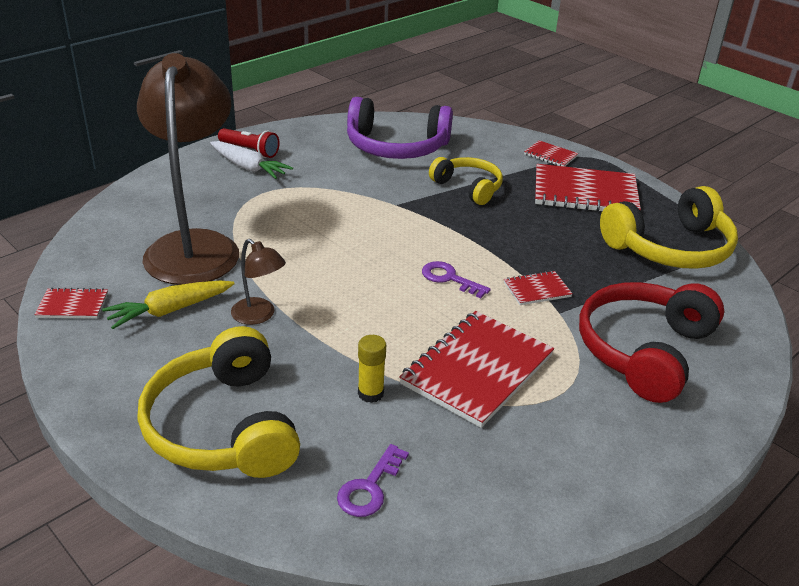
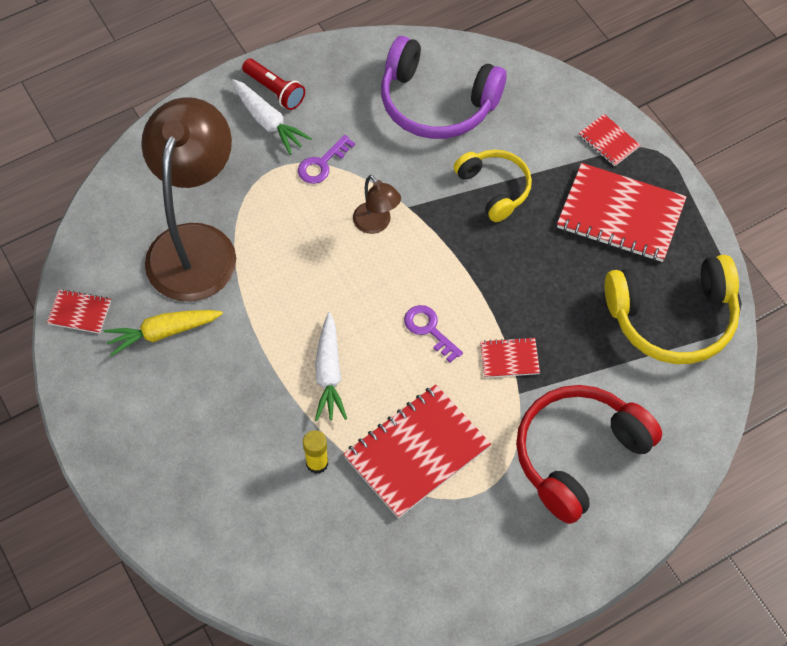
camera: 15 degrees right, 25 degrees up
yellow headphones [138,326,300,478] -> none
brown lamp [231,239,286,325] -> brown lamp moved to [353,175,401,234]
purple key [337,444,409,517] -> purple key moved to [298,135,355,184]
none -> white carrot [315,312,347,421]

